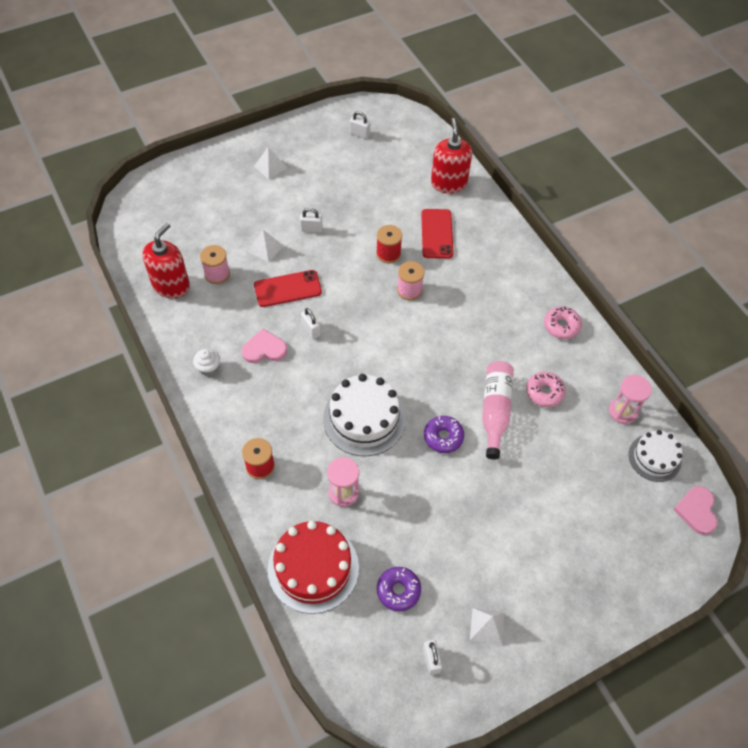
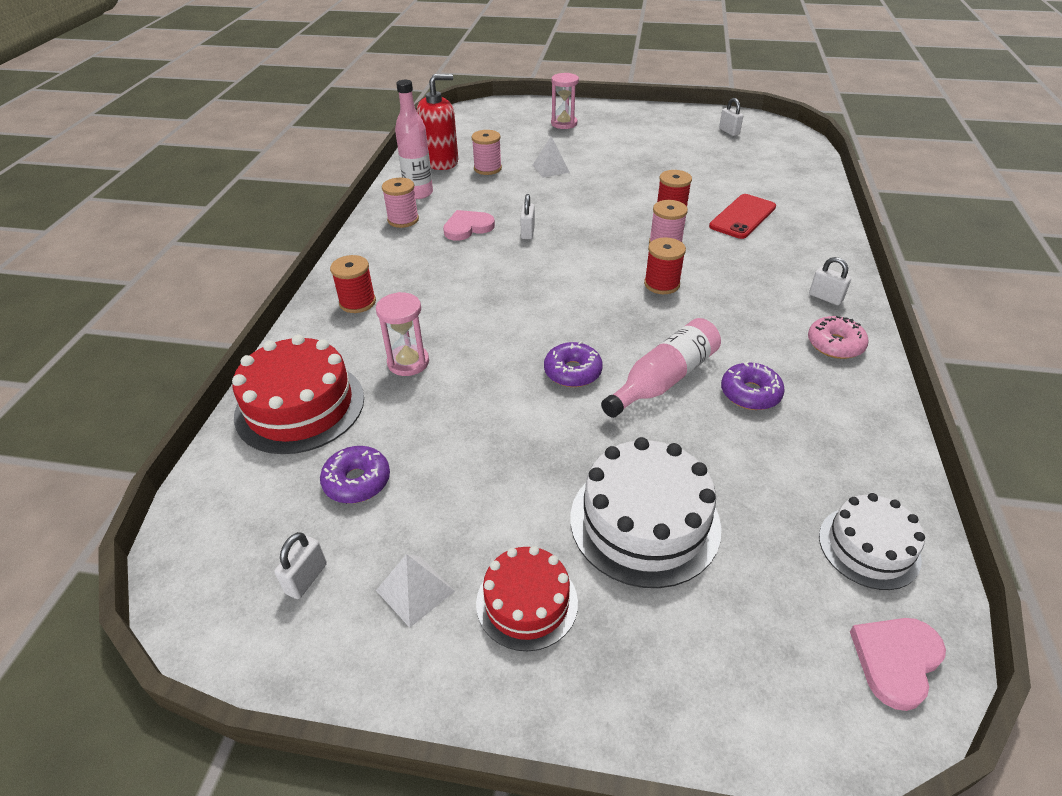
camera: 40 degrees right, 15 degrees down
white cupcake [193,349,220,376] -> pink spool [382,178,419,228]
pink heart [242,329,287,363] -> pink heart turned 60 degrees counterclockwise [443,210,495,241]
white pyramid [254,147,287,180] -> none
red phone [254,270,322,307] -> none
white padlock [300,208,323,233] -> white padlock moved to [809,257,851,305]
white cake [323,374,406,456] -> white cake moved to [571,437,721,588]
red soap dispenser [431,118,472,193] -> none
pink donut [526,372,566,407] -> purple donut [721,361,785,410]
pink hourglass [609,375,652,424] -> pink hourglass moved to [551,73,579,129]
none -> pink bottle [395,80,433,199]
none -> red cake [476,546,578,651]
none -> red spool [644,237,686,294]

